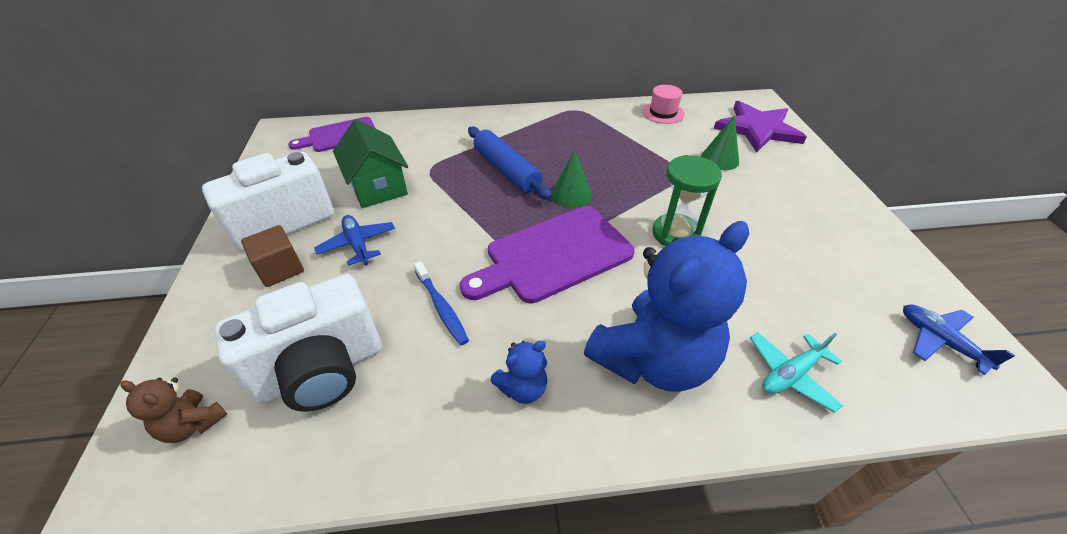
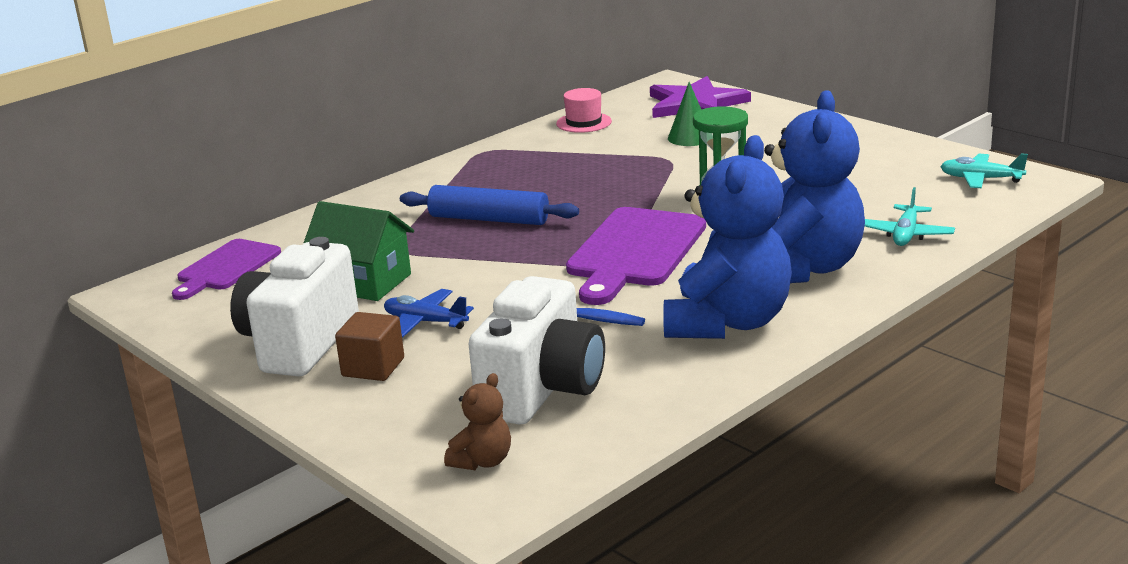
camera: 35 degrees left, 20 degrees down
brown teddy bear [121,378,227,443] -> brown teddy bear turned 45 degrees counterclockwise [444,373,511,470]
blue teddy bear [490,340,547,404] -> blue teddy bear [663,135,792,339], size x2.30
green cone [551,149,592,208] -> none
blue plane [903,304,1015,375] -> turquoise plane [940,153,1028,188]

